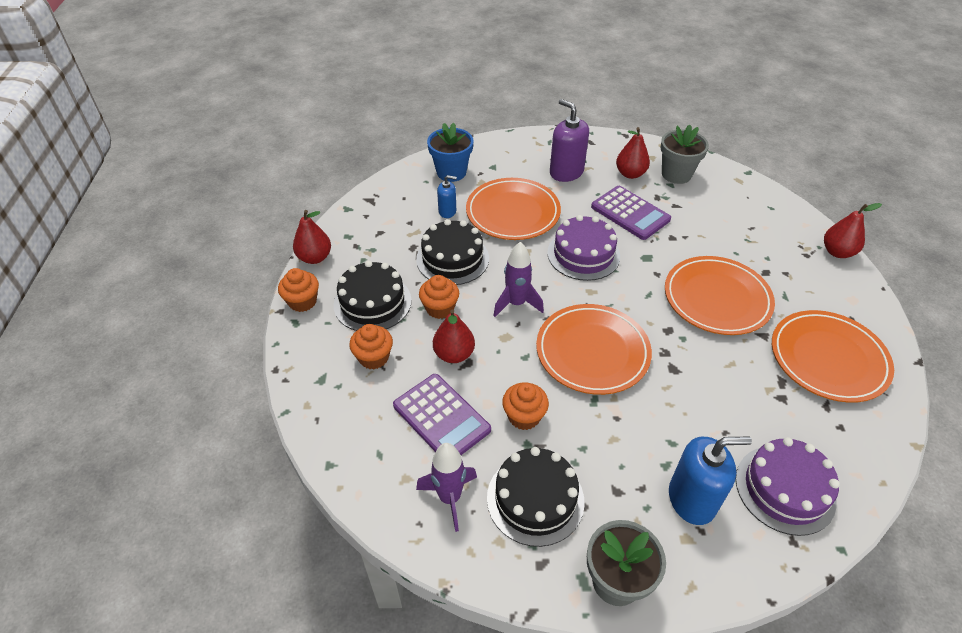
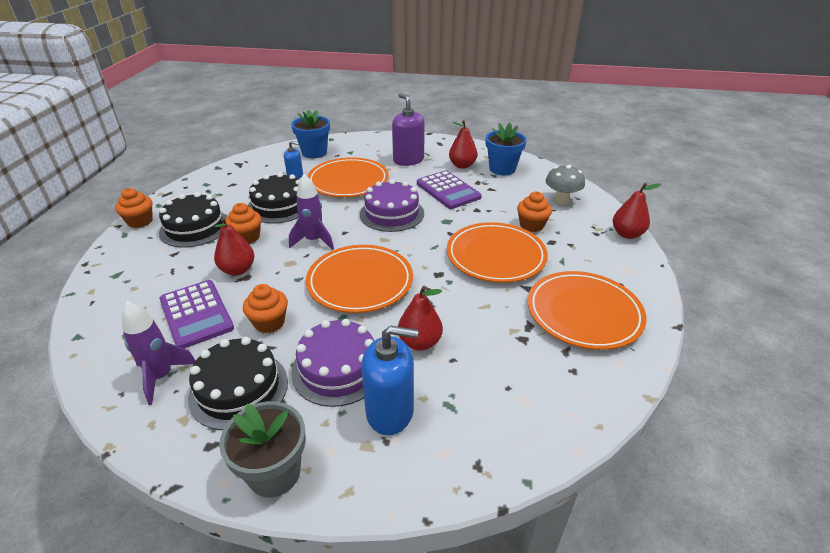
camera: 10 degrees right, 10 degrees down
red pear [293,210,331,264] -> red pear moved to [398,286,443,351]
orange cupcake [349,324,393,369] -> orange cupcake moved to [517,192,552,232]
grey flower pot [661,125,709,184] -> blue flower pot [486,123,527,175]
purple cake [736,437,840,536] -> purple cake moved to [291,319,374,407]
none -> grey mushroom [545,165,585,205]

